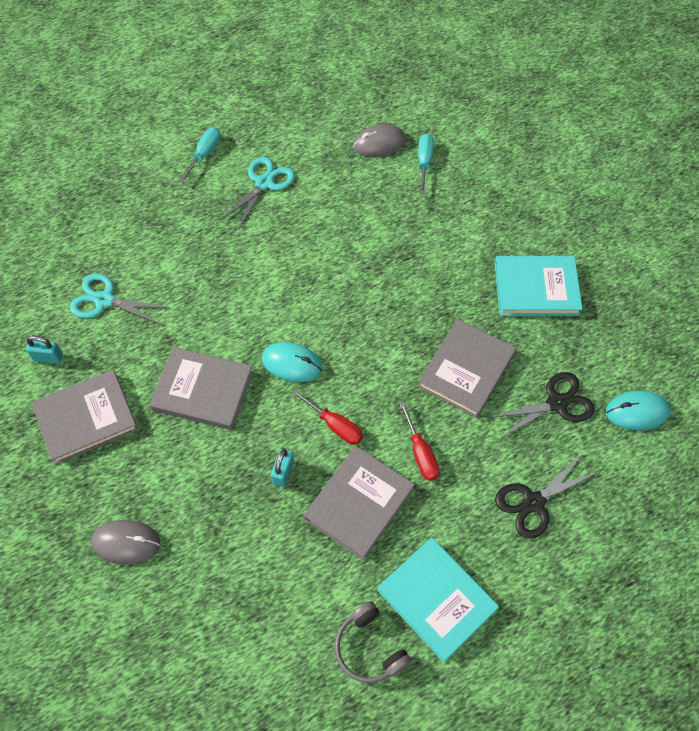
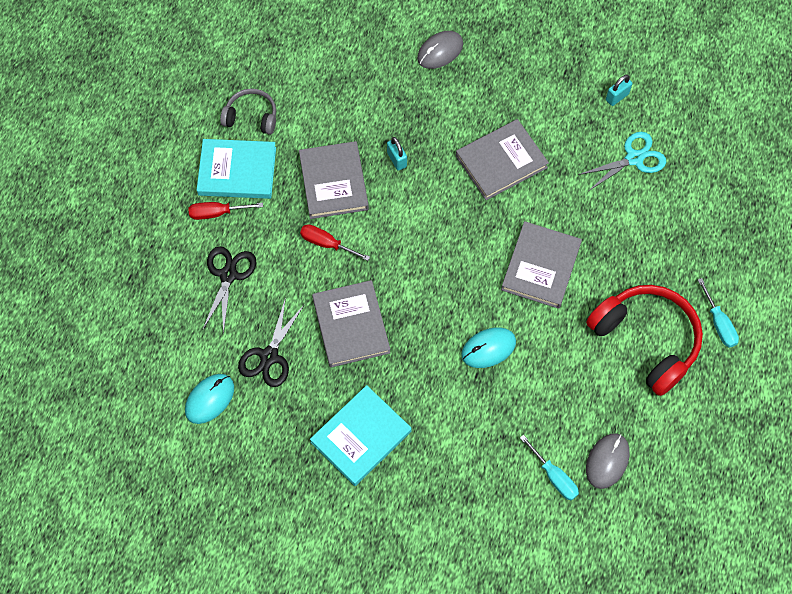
camera: 135 degrees right, 5 degrees up
grey book [32,370,138,465] -> grey book moved to [501,221,582,309]
turquoise scissors [221,157,295,230] -> red headphones [586,285,703,396]
turquoise mouse [262,342,322,382] -> turquoise mouse moved to [461,327,516,368]
red screwdriver [292,389,363,445] -> red screwdriver moved to [188,202,263,220]

